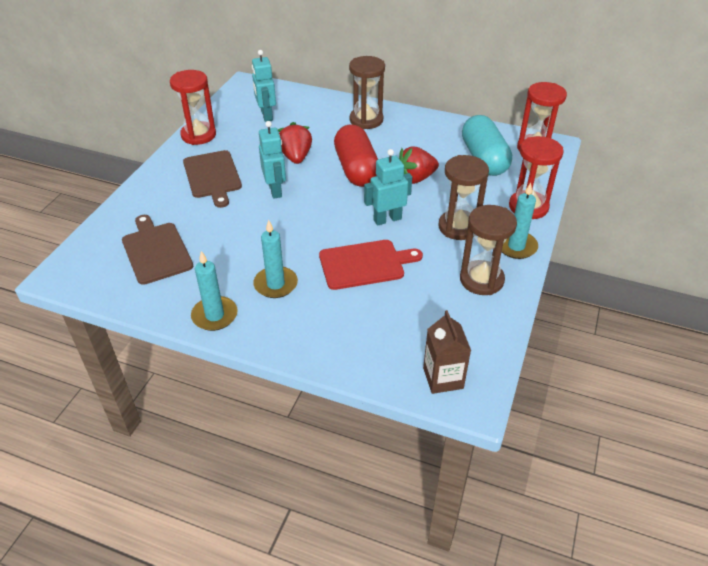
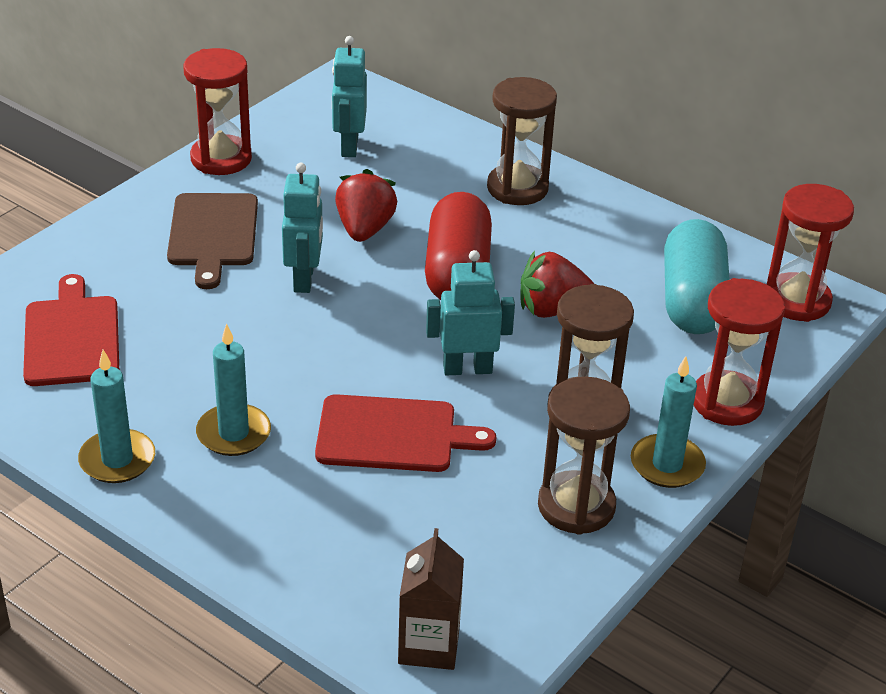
camera: 15 degrees right, 5 degrees down
brown cutting board [122,215,193,285] -> red cutting board [23,274,119,386]

